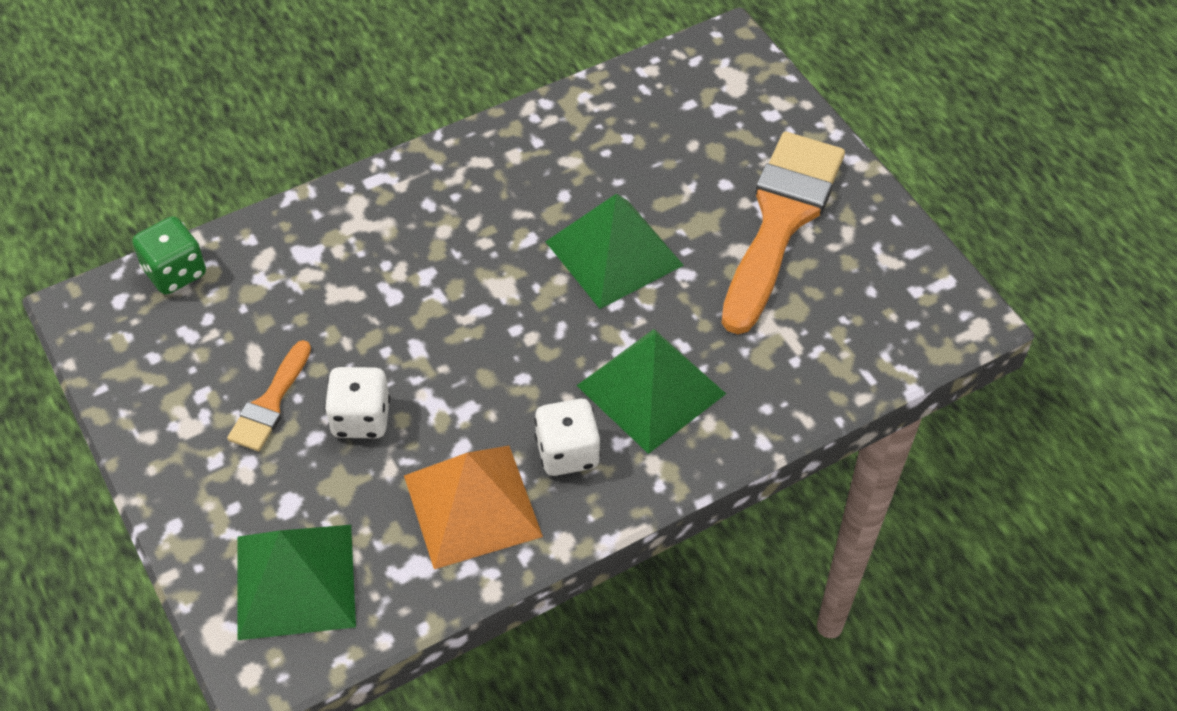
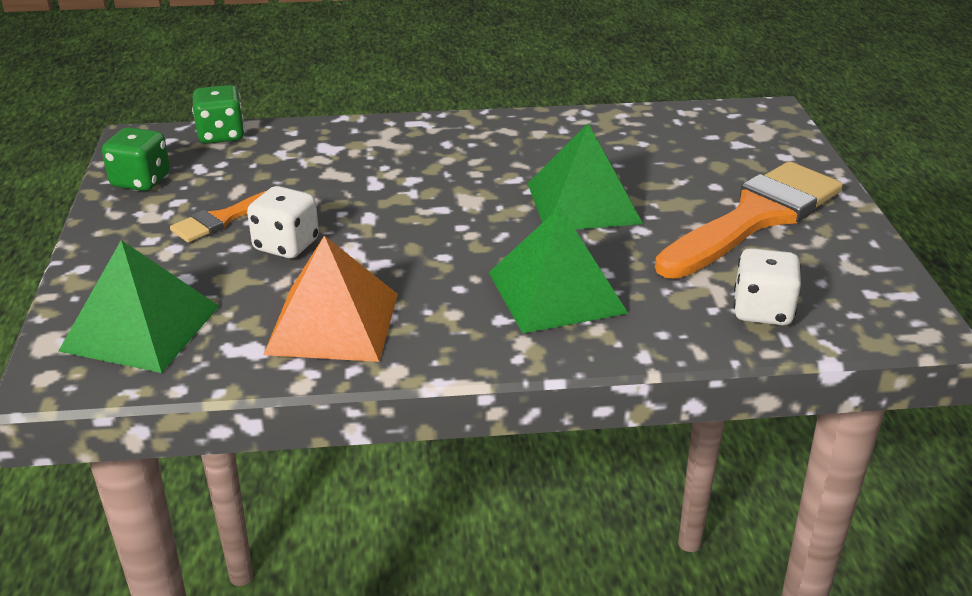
camera: 25 degrees right, 20 degrees down
white dice [534,399,600,476] -> white dice moved to [733,248,801,325]
none -> green dice [102,127,170,191]

